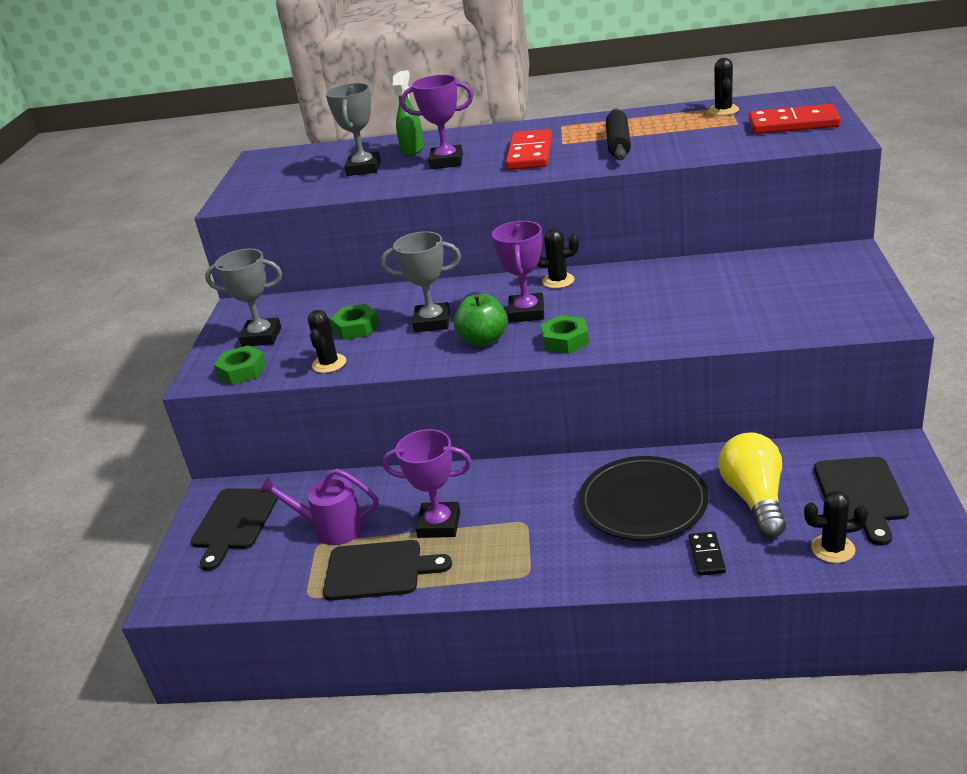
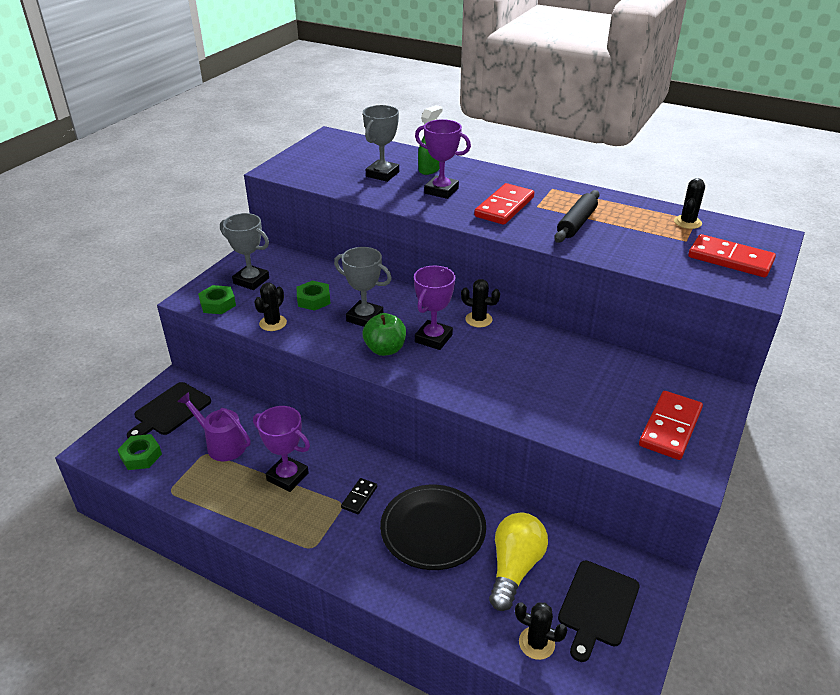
camera: 20 degrees right, 5 degrees up
black cutting board [323,540,452,601] -> none
green nut [541,315,589,354] -> green nut moved to [117,434,162,470]
black domino [689,532,726,576] -> black domino moved to [341,478,377,514]
none -> red domino [639,391,703,460]

